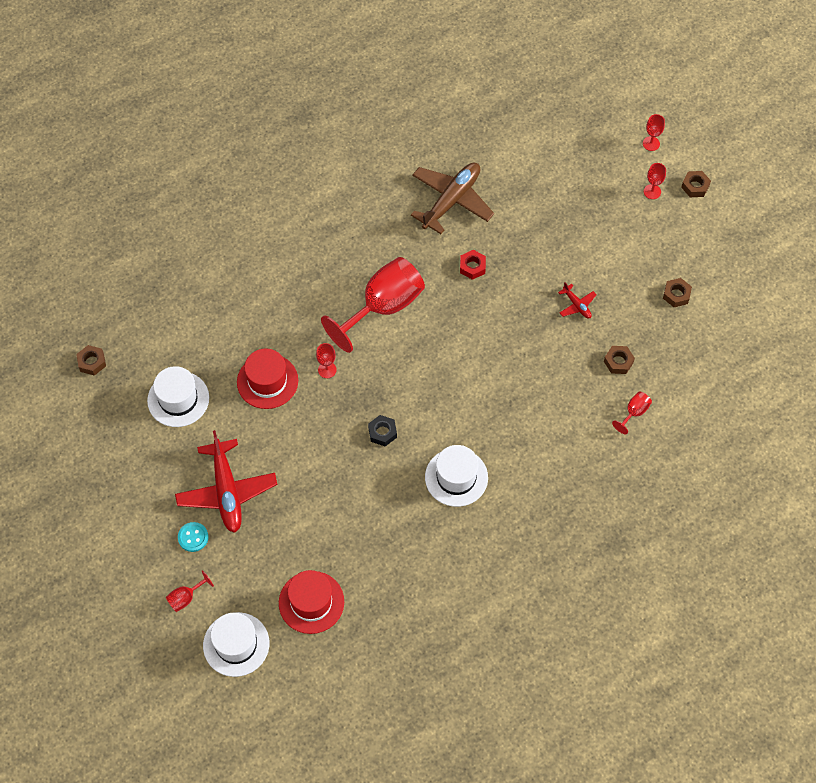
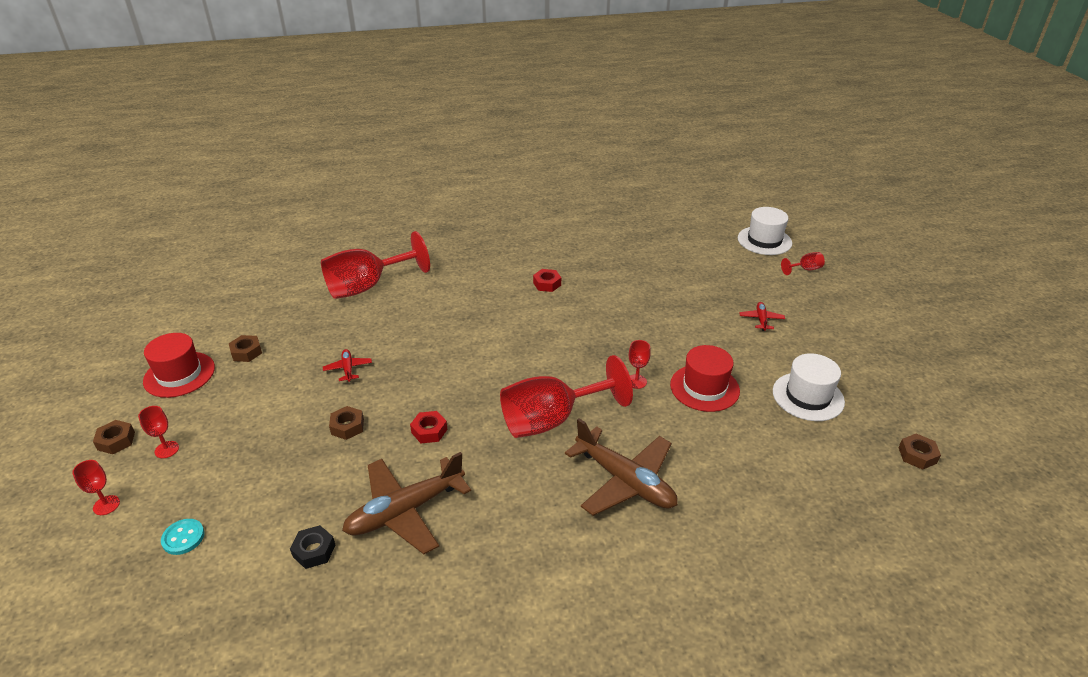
camera: 160 degrees left, 25 degrees down
red plane [175,430,277,533] -> red plane [739,302,785,331], size x0.45
turquoise button [178,522,208,552] -> turquoise button moved to [161,519,205,555]
red hat [279,570,344,634] -> red hat moved to [143,333,215,398]
black nut [368,415,397,446] -> black nut moved to [290,525,335,569]
white hat [425,445,488,507] -> red nut [533,269,561,292]
brown nut [604,346,635,374] -> brown nut moved to [329,406,364,440]
red goblet [612,392,652,434] -> red goblet [321,231,430,299], size x2.44
none -> brown plane [565,418,678,516]

